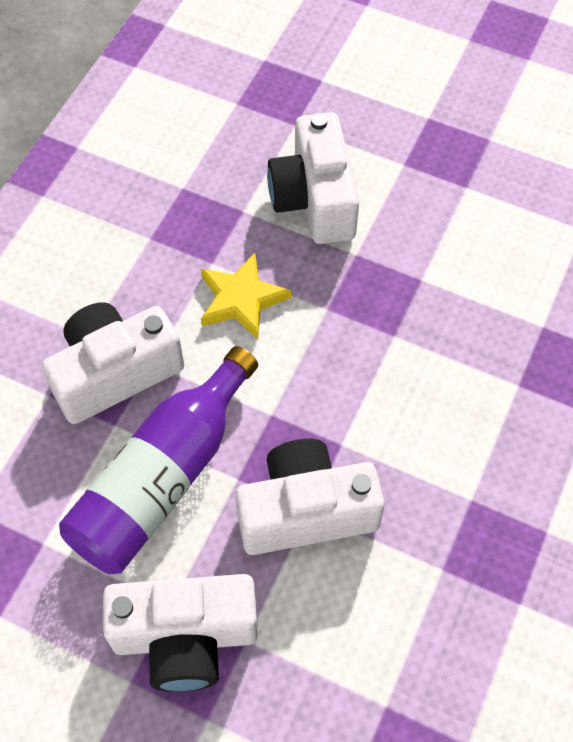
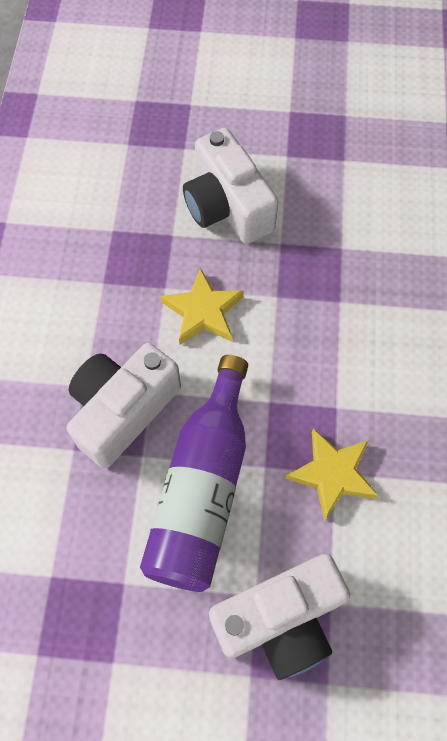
camera: 20 degrees left, 5 degrees up
white camera [235,439,385,555] -> yellow star [285,428,379,521]

